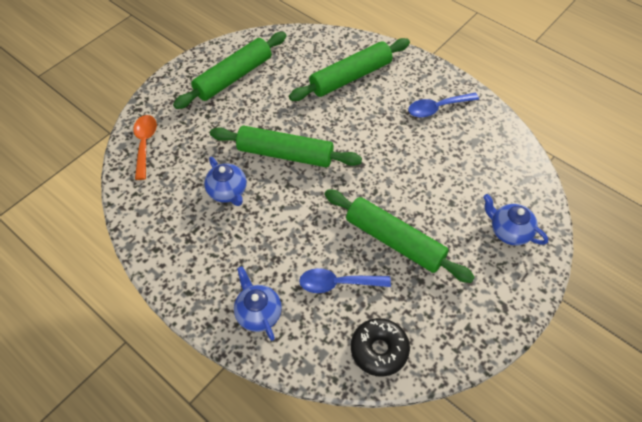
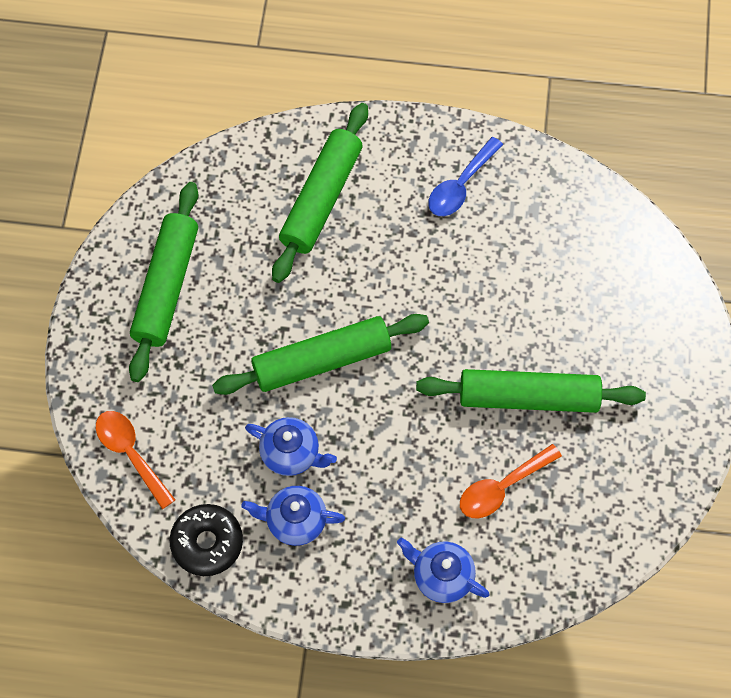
camera: 35 degrees left, 10 degrees up
blue spoon [299,268,391,293] -> orange spoon [460,444,562,518]
black donut [351,318,410,377] -> black donut moved to [170,504,243,576]
blue teapot [483,194,548,246] -> blue teapot moved to [241,486,345,546]

